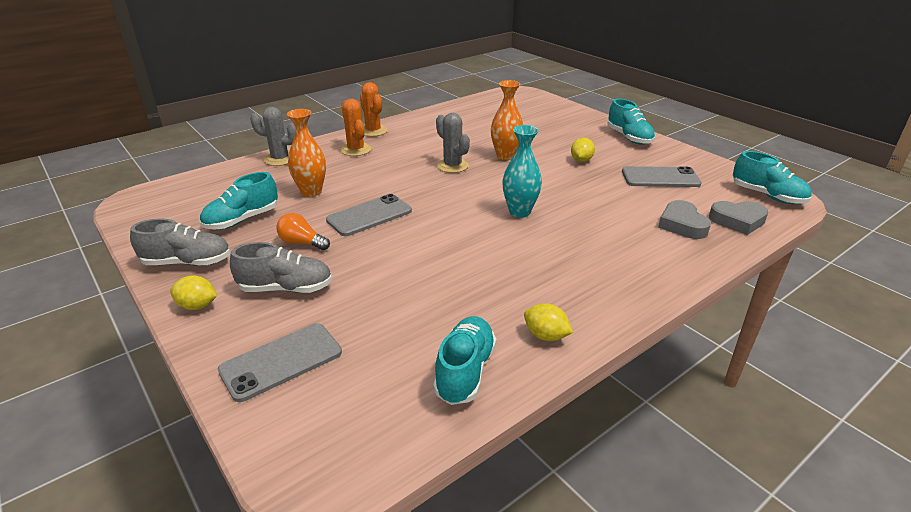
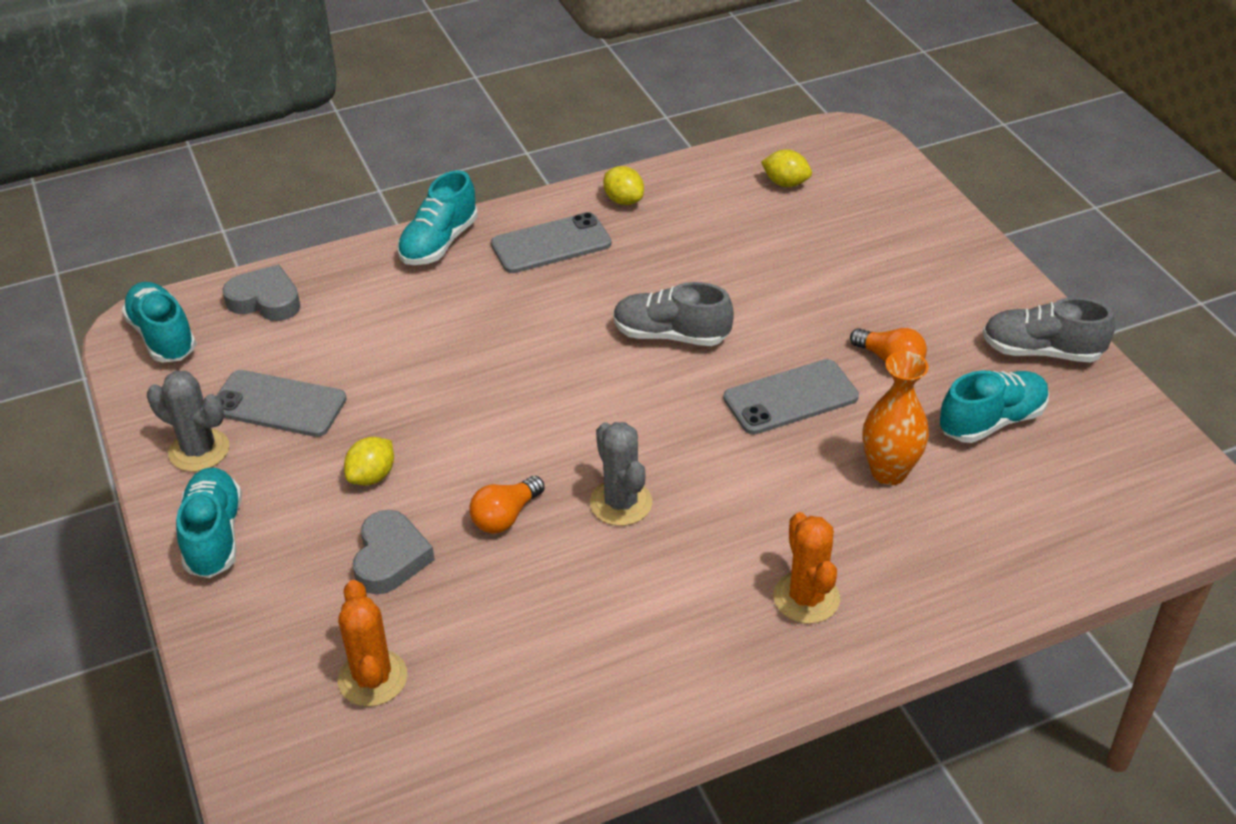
camera: 165 degrees left, 10 degrees up
yellow lemon [170,275,217,310] -> yellow lemon moved to [761,149,812,187]
grey phone [218,323,342,402] -> grey phone moved to [491,212,612,273]
grey shoe [230,242,332,293] -> grey shoe moved to [613,282,734,346]
grey cactus [250,107,296,166] -> grey cactus moved to [147,371,229,472]
orange cactus [360,82,388,137] -> orange cactus moved to [338,580,407,707]
turquoise shoe [433,316,496,405] -> turquoise shoe moved to [397,170,478,265]
orange vase [491,80,523,160] -> orange light bulb [469,476,545,533]
turquoise vase [502,125,542,218] -> none
grey heart [658,200,711,239] -> grey heart moved to [353,510,435,594]

